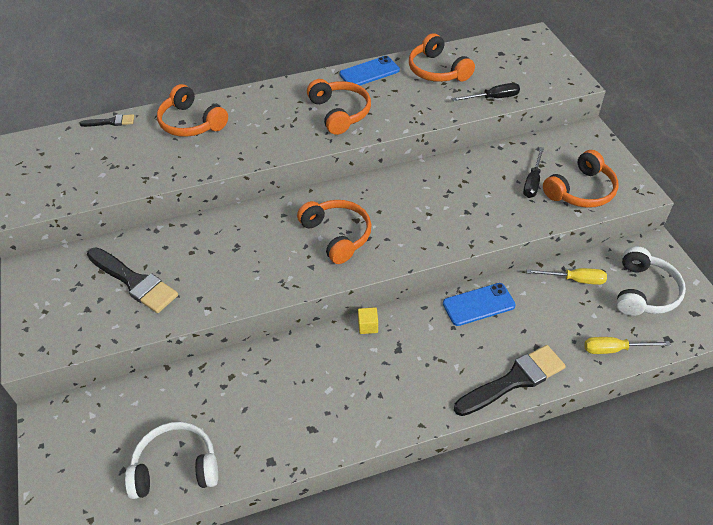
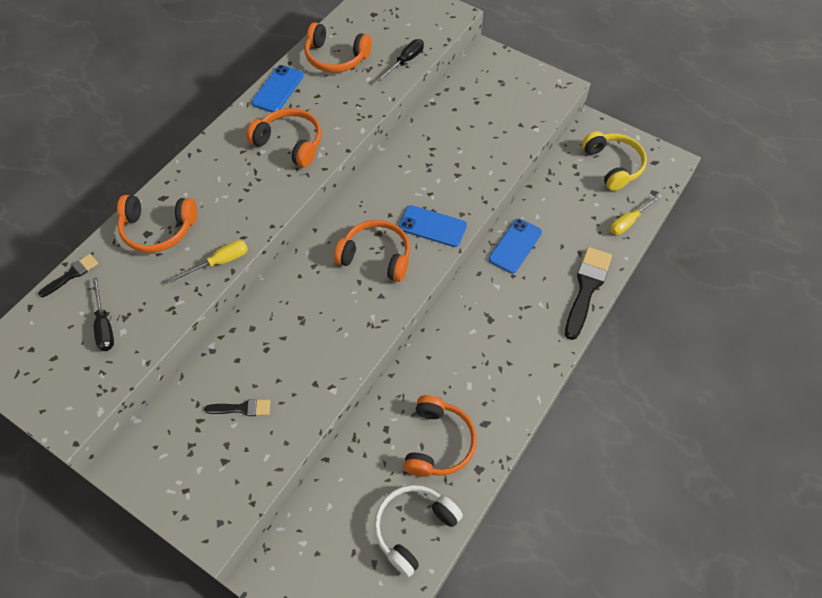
camera: 40 degrees left, 10 degrees up
black brush [87,247,178,313] -> black brush [204,399,270,416], size x0.53
yellow cube [358,307,378,334] -> none
black screwdriver [523,147,544,198] -> black screwdriver moved to [92,277,114,351]
yellow screwdriver [527,268,607,285] -> yellow screwdriver moved to [169,240,248,283]
orange headphones [543,150,618,208] -> orange headphones moved to [403,395,477,477]
white headphones [616,246,686,316] -> yellow headphones [582,131,647,191]
none -> blue phone [399,205,467,247]

